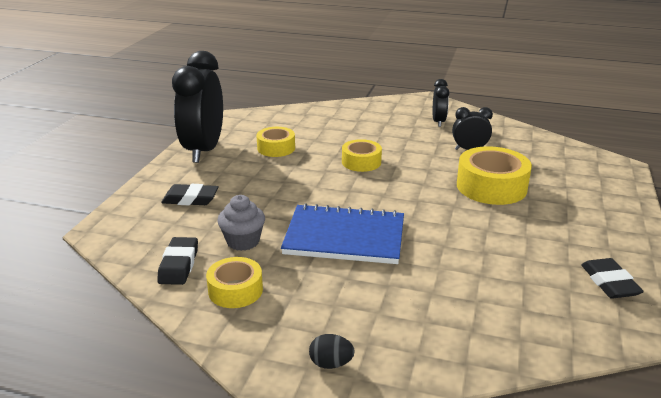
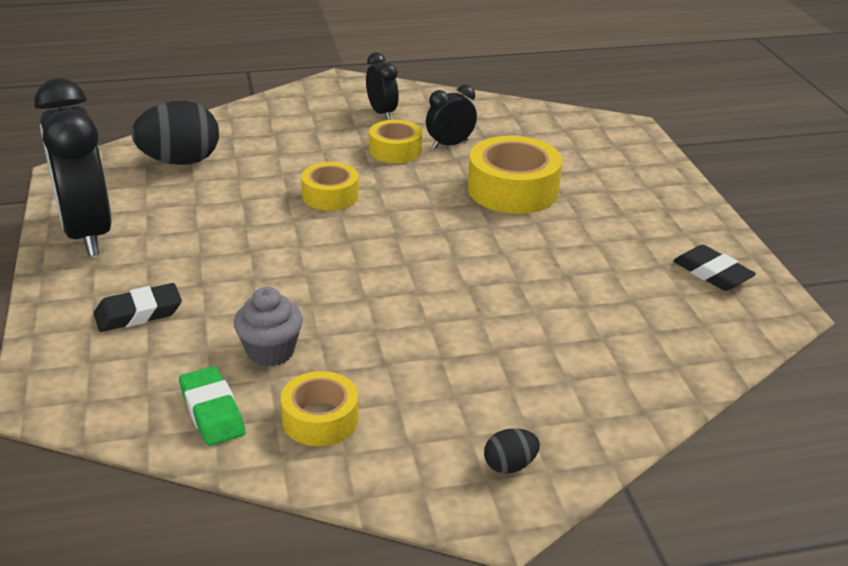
camera: 30 degrees left, 5 degrees up
black eraser [157,237,198,285] -> green eraser [179,366,246,446]
yellow tape [256,127,295,157] -> yellow tape moved to [369,120,422,163]
blue notebook [281,203,404,264] -> none
none -> black egg [131,101,219,165]

